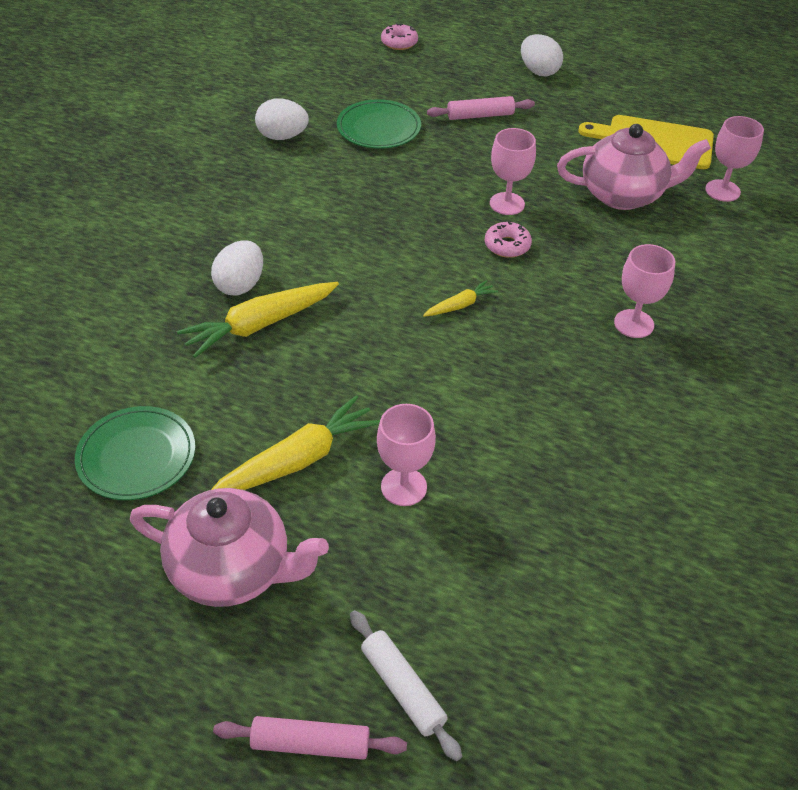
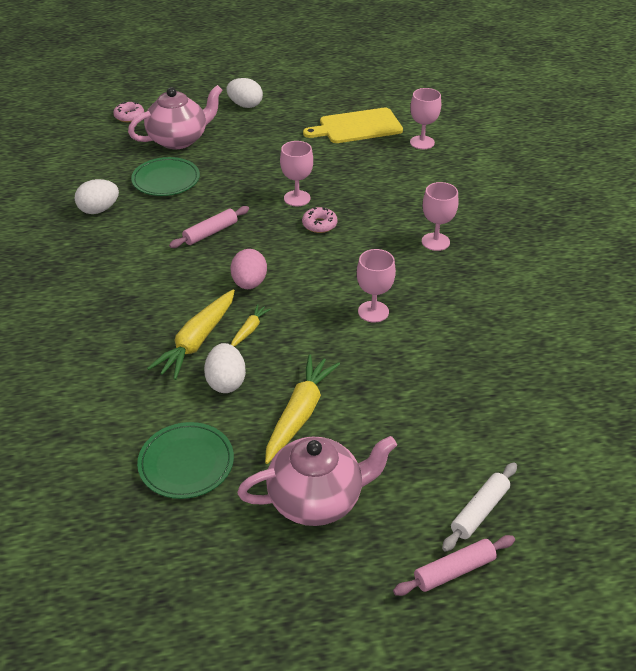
camera: 30 degrees left, 5 degrees down
white egg [211,240,263,295] -> white egg moved to [204,343,246,393]
white rolling pin [350,610,462,761] -> white rolling pin turned 75 degrees counterclockwise [442,462,517,552]
pink goblet [377,404,436,506] -> pink goblet moved to [357,249,396,322]
yellow carrot [423,280,498,317] -> yellow carrot moved to [231,304,271,347]
pink rolling pin [427,96,535,120] -> pink rolling pin moved to [169,206,249,248]
pink teapot [557,124,711,210] -> pink teapot moved to [128,85,222,149]
none -> pink egg [230,249,267,289]

